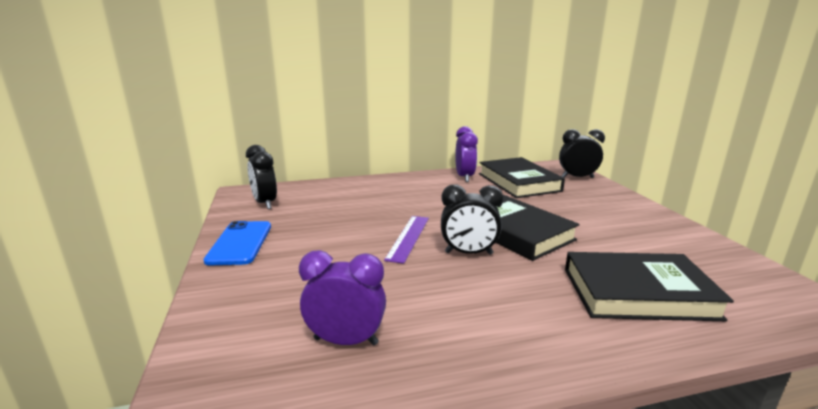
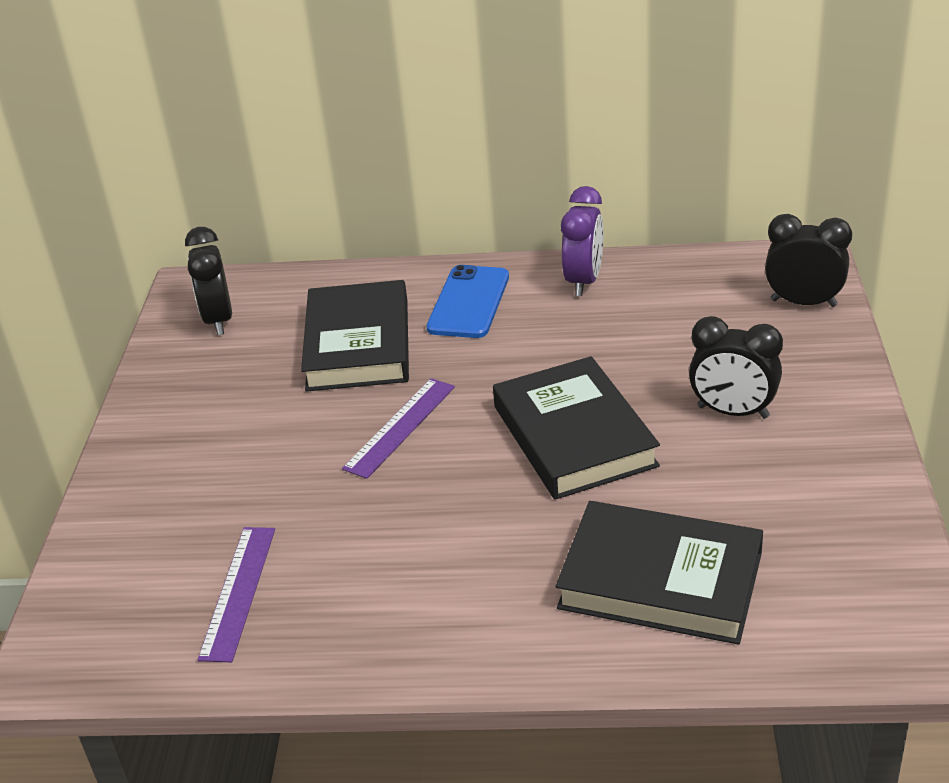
camera: 20 degrees right, 15 degrees up
blue phone [203,221,271,265] -> blue phone moved to [426,265,509,338]
purple clock [299,250,386,345] -> purple ruler [198,527,275,662]
black clock [441,184,503,255] -> black clock moved to [689,316,783,419]
black book [479,157,565,198] -> black book moved to [301,280,409,392]

